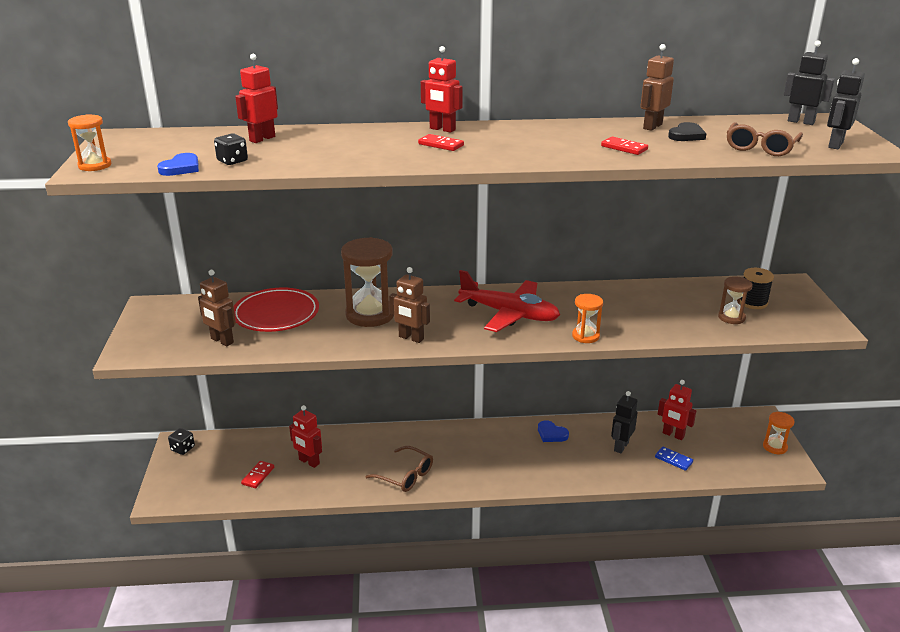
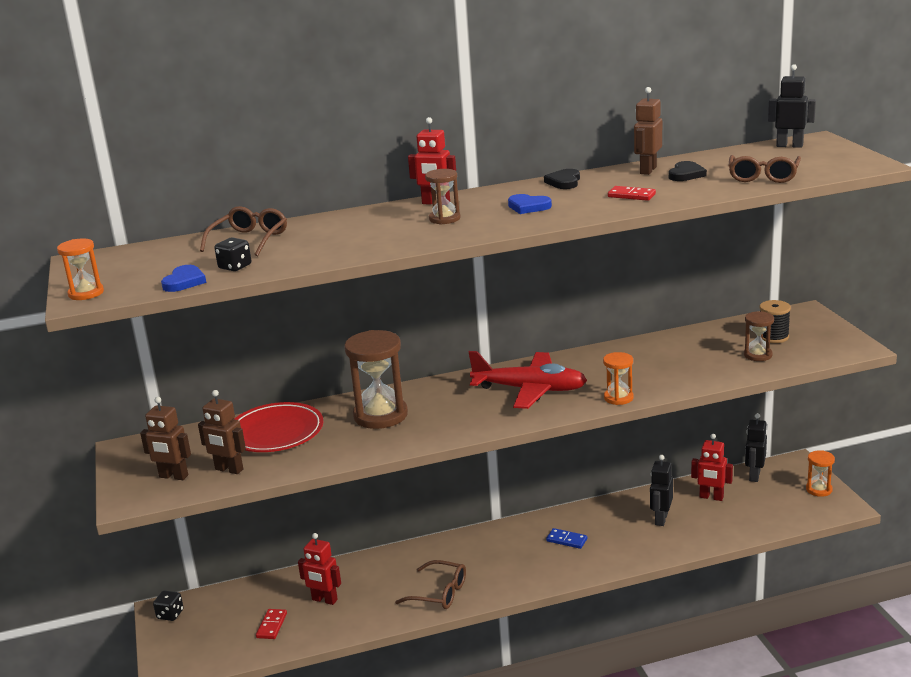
camera: 10 degrees left, 5 degrees down
red robot [235,54,278,143] -> brown glasses [200,206,287,256]
brown robot [389,267,430,343] -> brown robot moved to [140,397,191,480]
red domino [418,134,464,151] -> brown hourglass [425,169,460,224]
blue heart [538,420,569,442] -> blue heart moved to [508,194,552,214]
blue domino [655,447,693,471] -> blue domino moved to [546,528,587,549]
black robot [827,58,865,149] -> black robot moved to [745,413,767,482]
none -> black heart [544,169,580,189]

